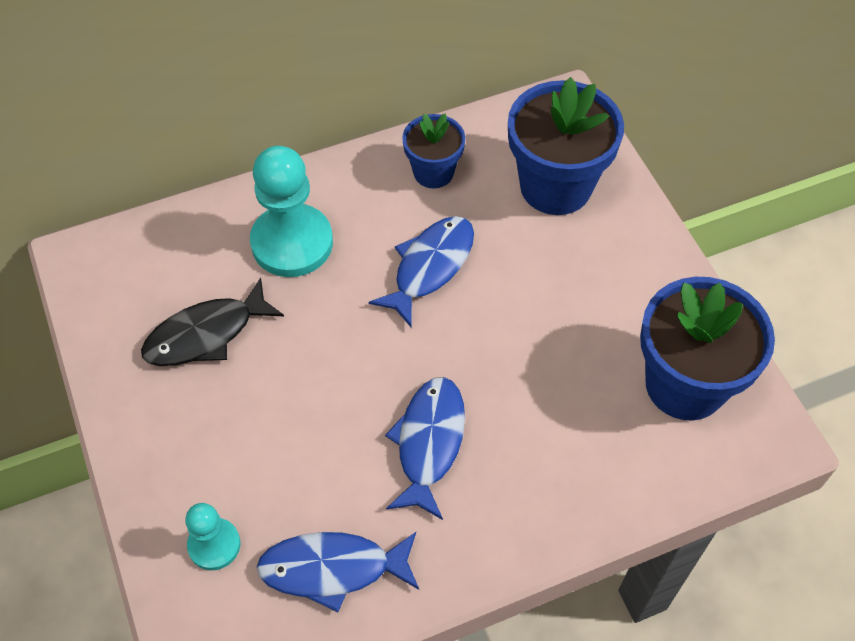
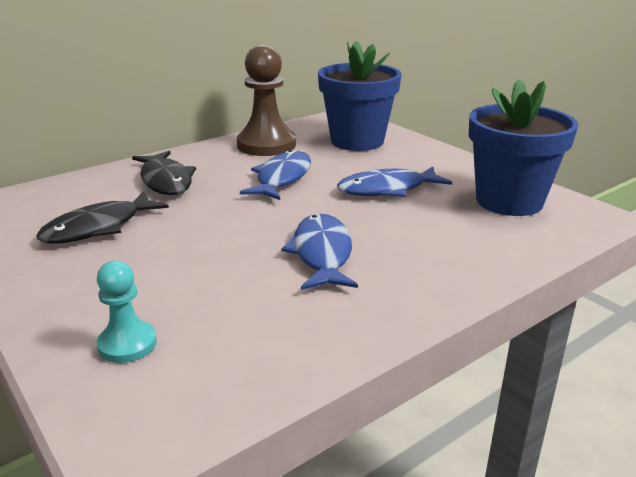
camera: 15 degrees left, 30 degrees down
turquoise pawn [250,146,333,277] -> black fish [132,151,196,195]
blue fish [256,532,419,613] -> blue fish moved to [337,166,452,197]
blue flower pot [402,114,465,188] -> brown pawn [237,45,296,156]

